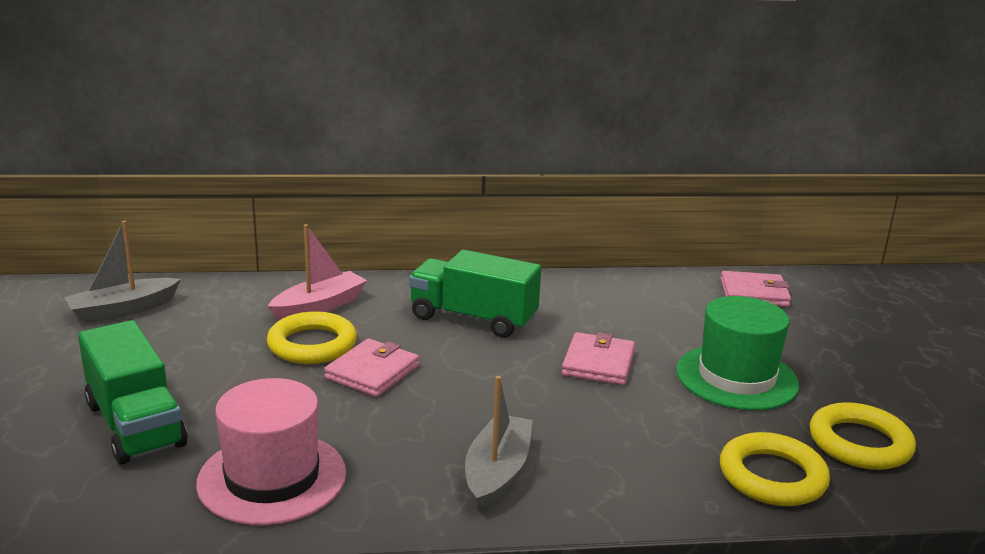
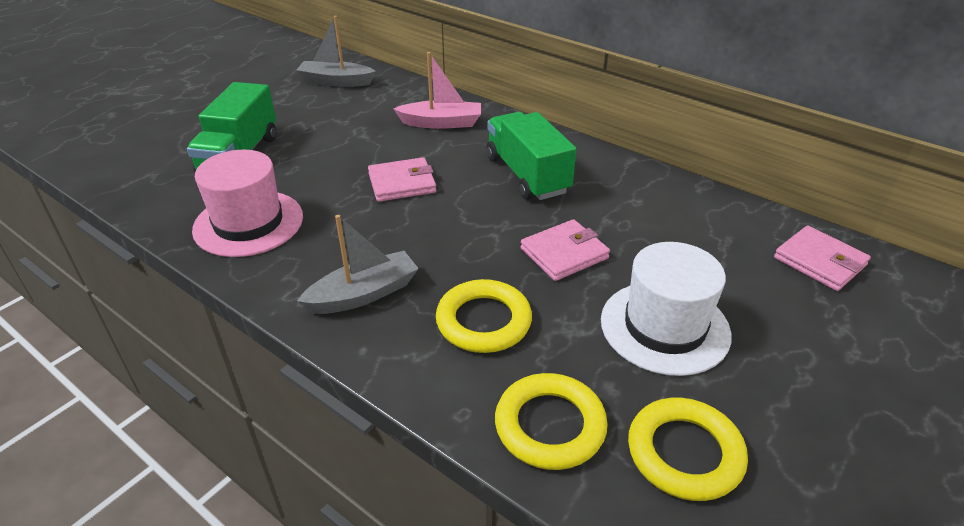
camera: 45 degrees right, 15 degrees up
yellow ring [267,311,357,364] -> yellow ring moved to [436,279,532,353]
green hat [676,296,799,410] -> white hat [601,242,732,376]

